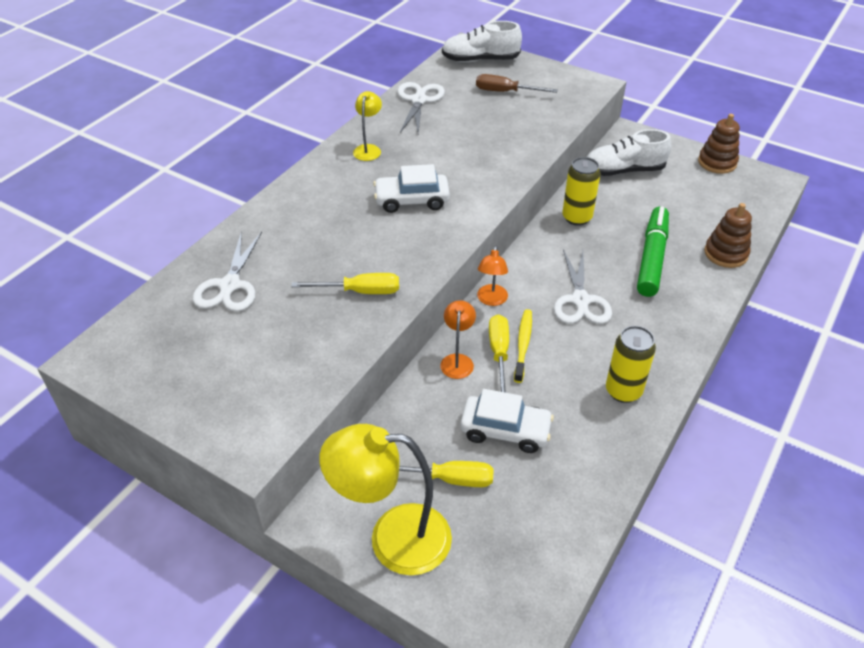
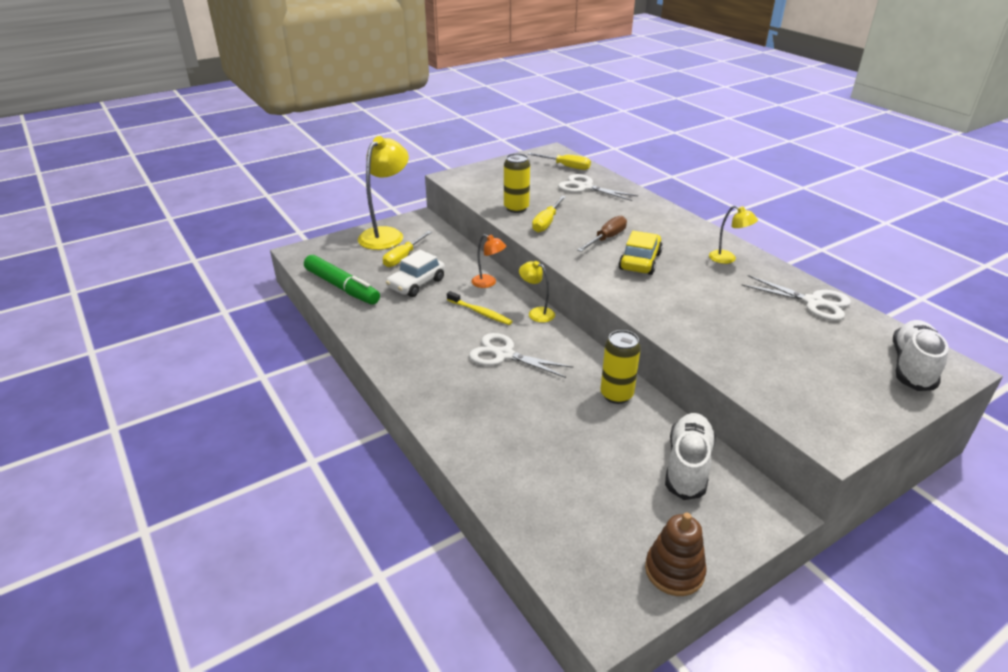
camera: 115 degrees right, 10 degrees down
white car [373,164,450,213] -> yellow car [619,231,663,275]
brown screwdriver [476,74,558,93] -> brown screwdriver moved to [577,216,627,252]
orange lamp [477,246,508,306] -> yellow lamp [519,261,555,322]
yellow screwdriver [489,314,509,393] -> yellow screwdriver moved to [527,153,591,170]
yellow can [606,326,656,403] -> yellow can moved to [504,153,530,213]
green marker [637,207,669,297] -> green marker moved to [304,255,380,305]
brown stacking toy [704,203,752,268] -> none

